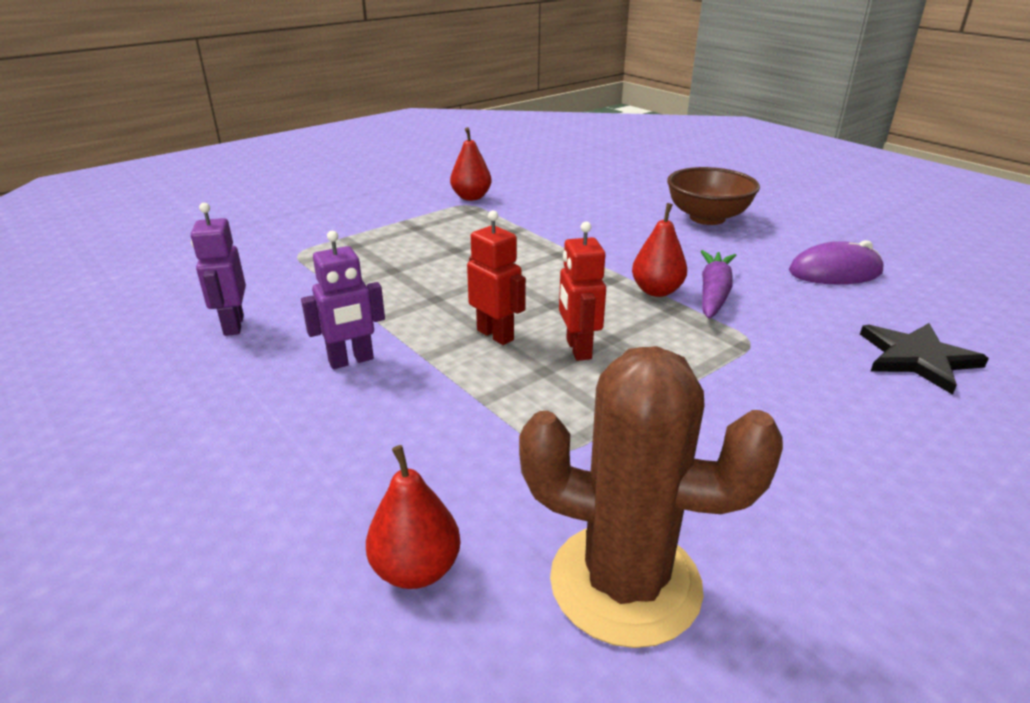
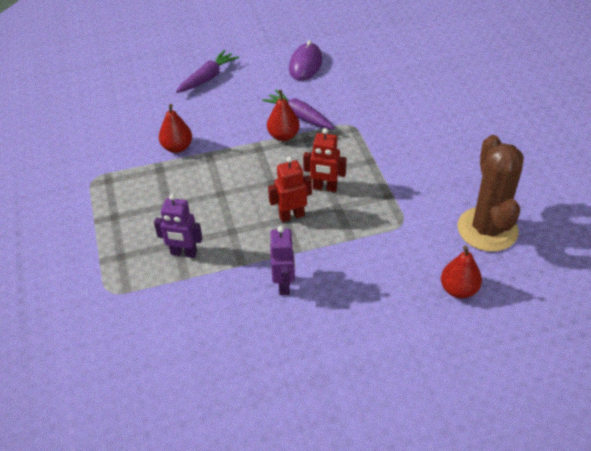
camera: 65 degrees left, 15 degrees up
purple robot [191,203,246,336] -> purple robot moved to [154,194,203,258]
red pear [450,127,492,201] -> red pear moved to [159,104,192,153]
brown cactus [519,346,783,648] -> brown cactus turned 45 degrees counterclockwise [457,135,524,252]
brown bowl [667,167,760,225] -> purple carrot [176,50,239,93]
black star [860,323,989,395] -> none

